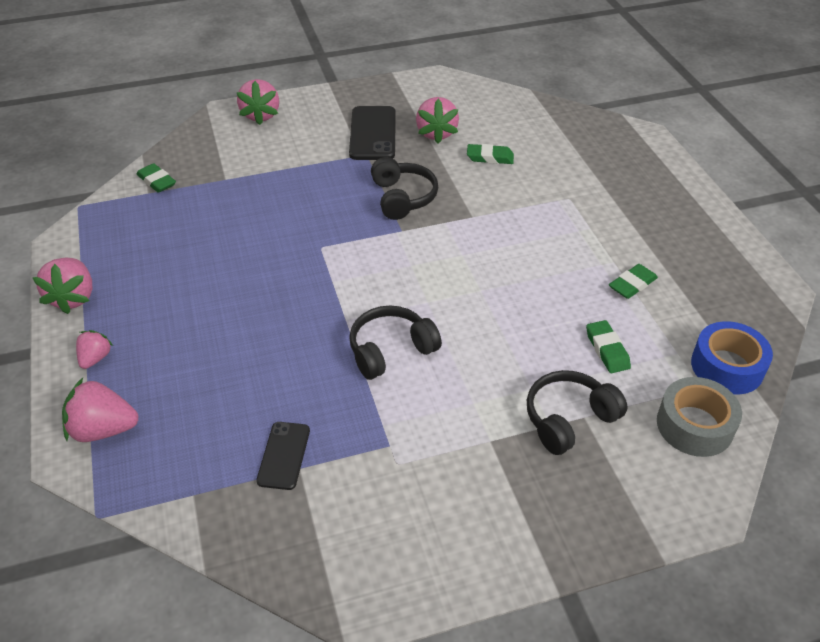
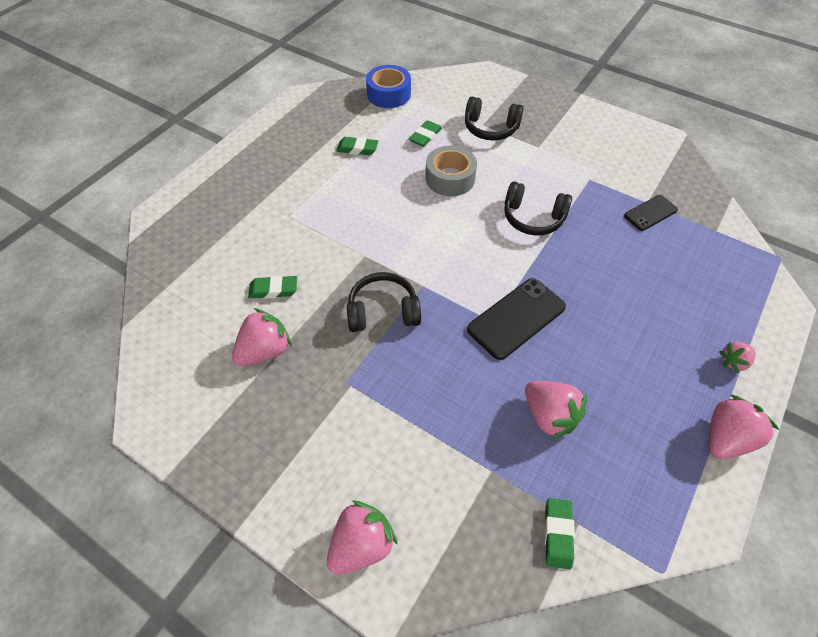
camera: 130 degrees left, 10 degrees up
pink strawberry [62,378,138,442] -> pink strawberry moved to [525,381,587,440]
black phone [349,106,396,160] -> black phone moved to [467,278,566,360]
black headphones [371,157,438,220] -> black headphones turned 45 degrees clockwise [347,272,421,332]
green eraser [467,144,514,164] -> green eraser turned 60 degrees counterclockwise [248,276,297,299]
grey tape [657,377,742,457] -> grey tape moved to [425,146,477,196]

